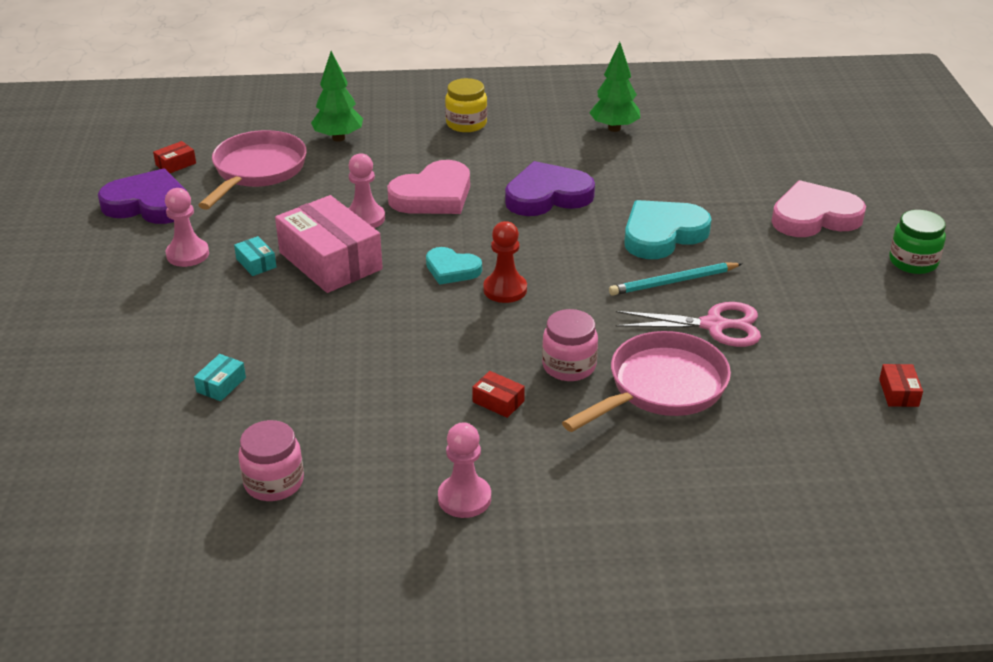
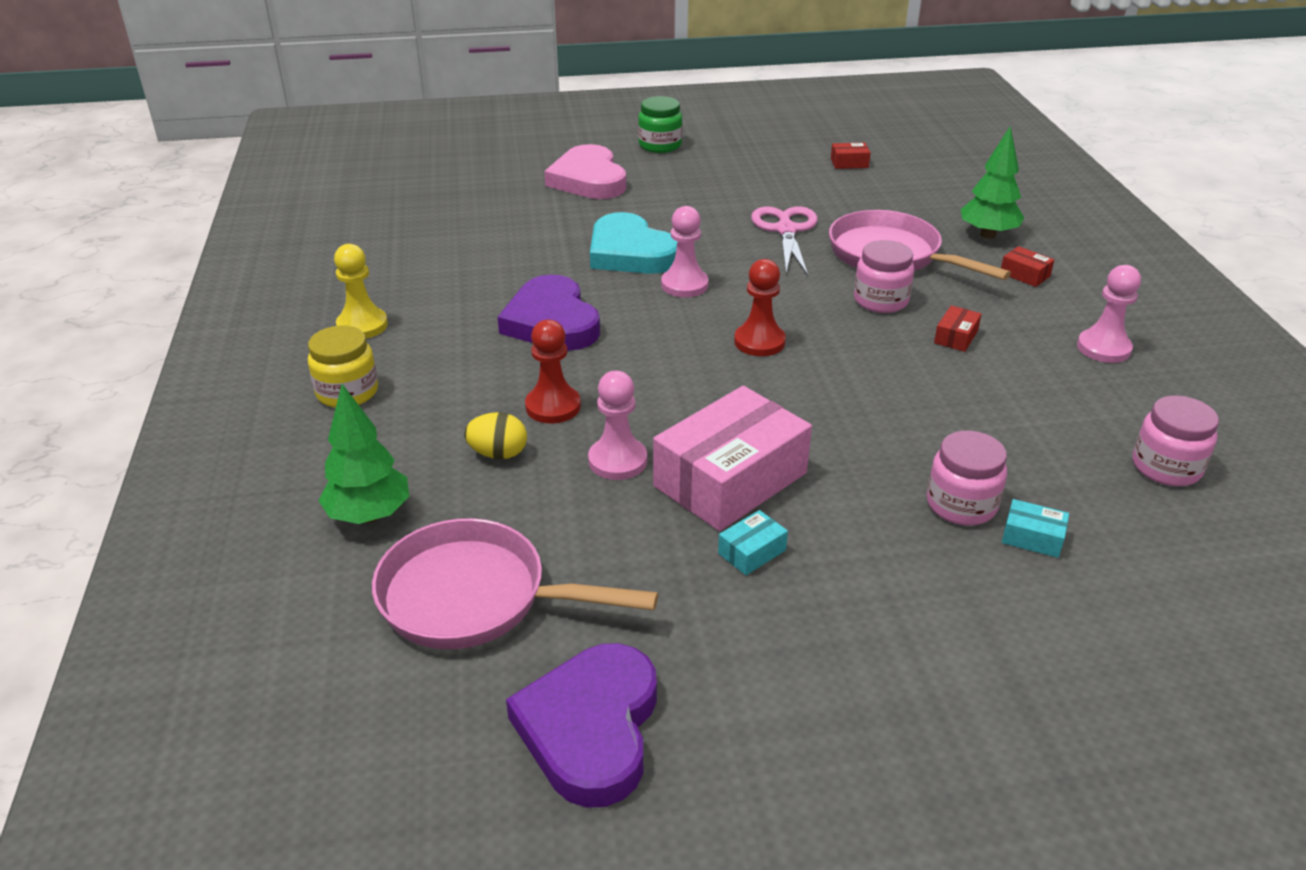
camera: 95 degrees left, 0 degrees up
red box [153,141,196,173] -> red box moved to [1001,246,1054,287]
pink pawn [165,188,209,267] -> pink pawn moved to [661,206,709,297]
pink heart [387,160,470,214] -> red pawn [525,320,581,424]
turquoise heart [426,247,482,285] -> none
green tree [589,42,640,132] -> green tree moved to [961,126,1024,239]
turquoise pencil [609,263,742,296] -> none
none -> yellow pawn [334,244,388,339]
none -> yellow egg [464,412,527,459]
none -> pink jar [927,431,1007,525]

